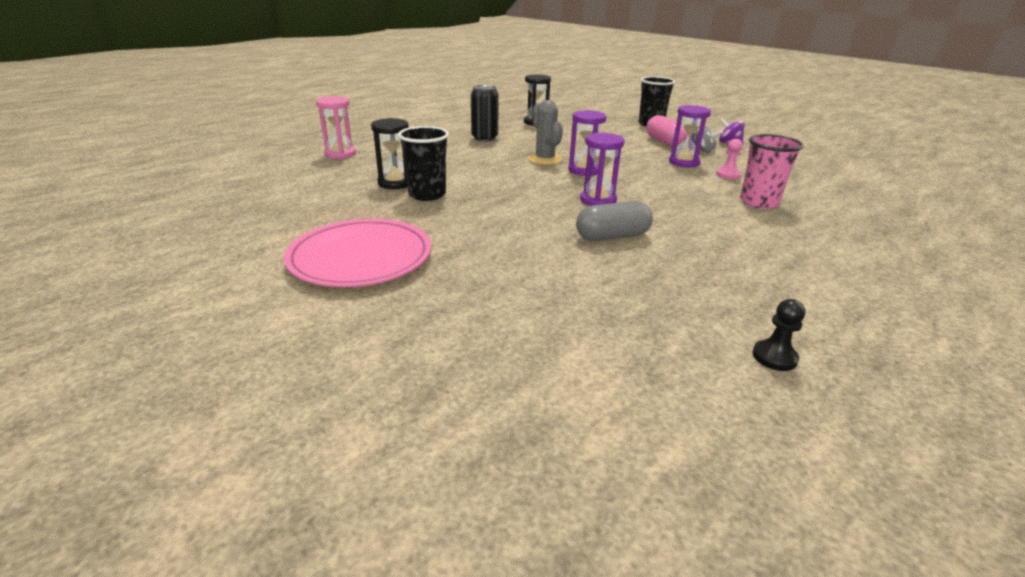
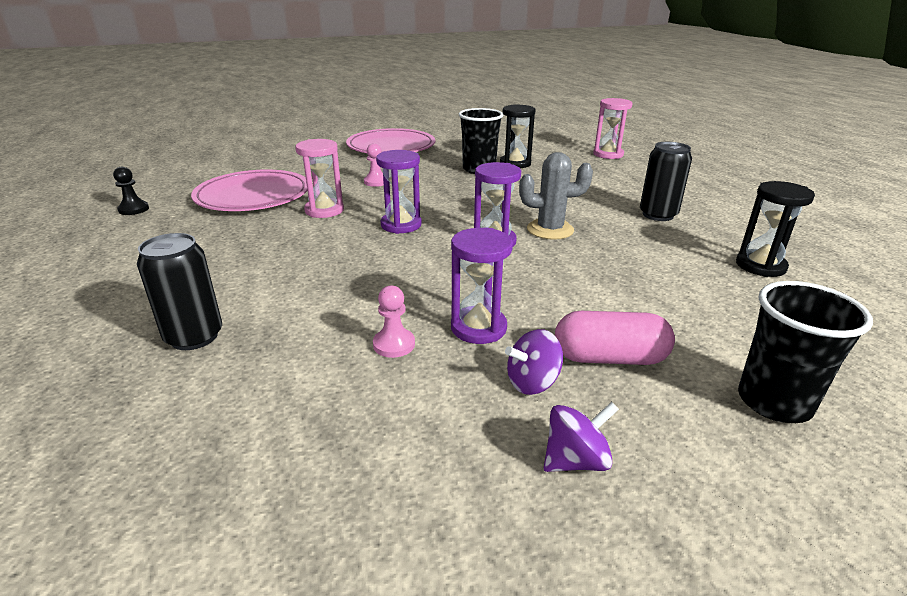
camera: 115 degrees right, 0 degrees up
grey capsule [576,201,653,241] -> pink hourglass [295,139,344,218]
grey spinning top [693,126,723,153] -> purple spinning top [505,329,563,395]
pink cup [740,134,804,209] -> none
none -> black can [137,233,222,350]
none -> pink plate [191,169,308,211]
none -> pink pawn [364,143,384,187]

